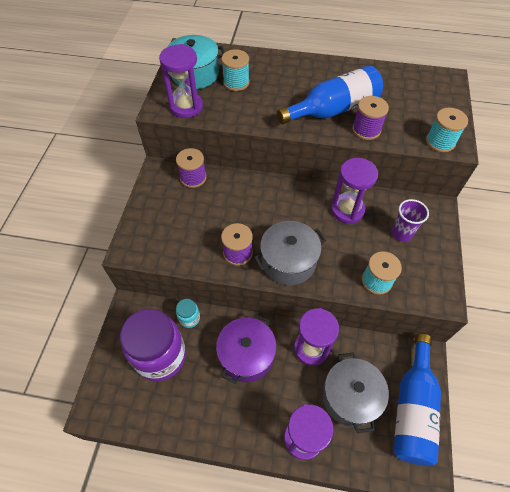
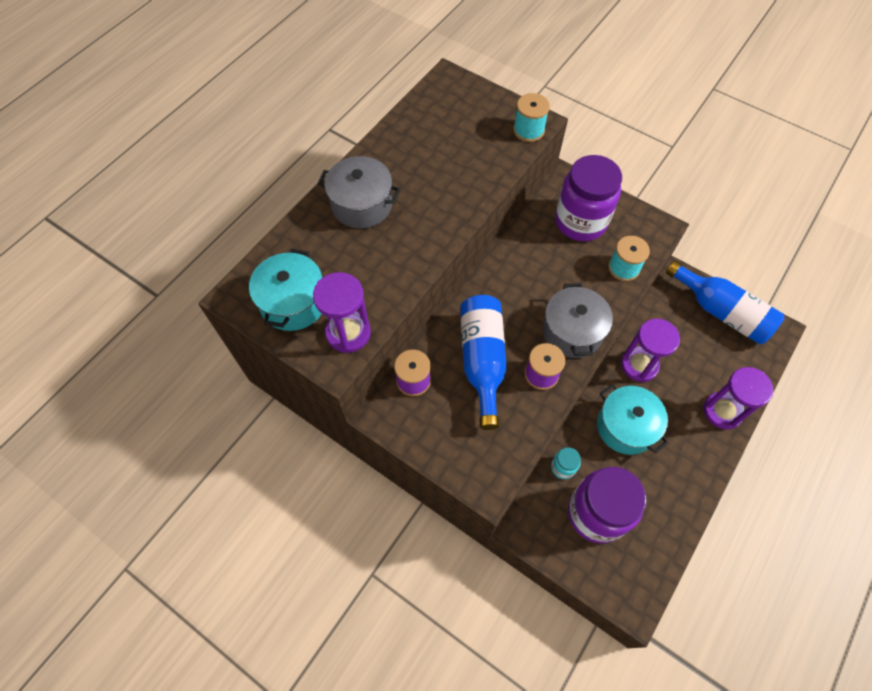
camera: 65 degrees left, 5 degrees up
purple pot [216,314,277,384] -> turquoise pot [597,384,668,455]
turquoise spool [221,49,250,91] -> none
blue bottle [277,65,383,125] -> blue bottle moved to [460,295,507,430]
grey pot [322,352,389,433] -> grey pot moved to [318,156,401,229]
purple hourglass [331,158,378,224] -> none
purple spool [352,96,389,140] -> none
purple cup [392,199,429,242] -> purple jar [555,155,622,241]

